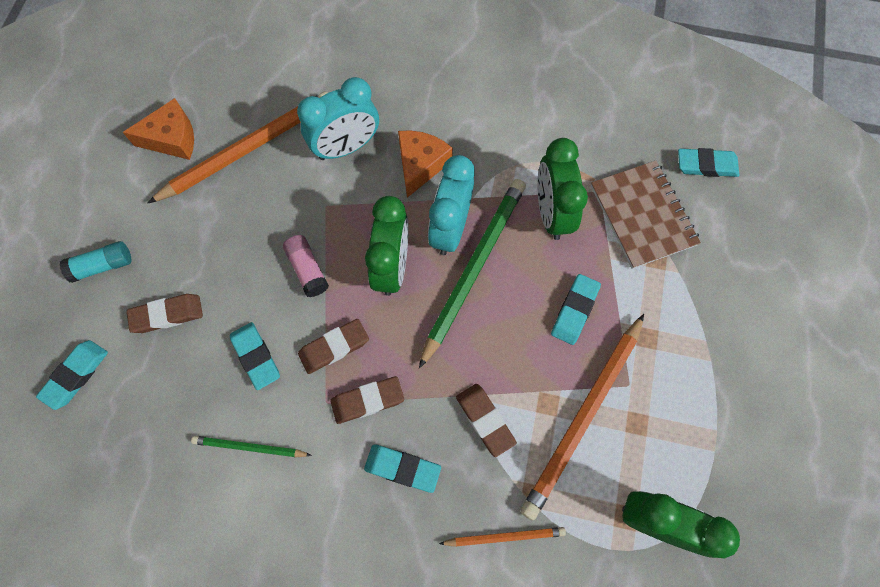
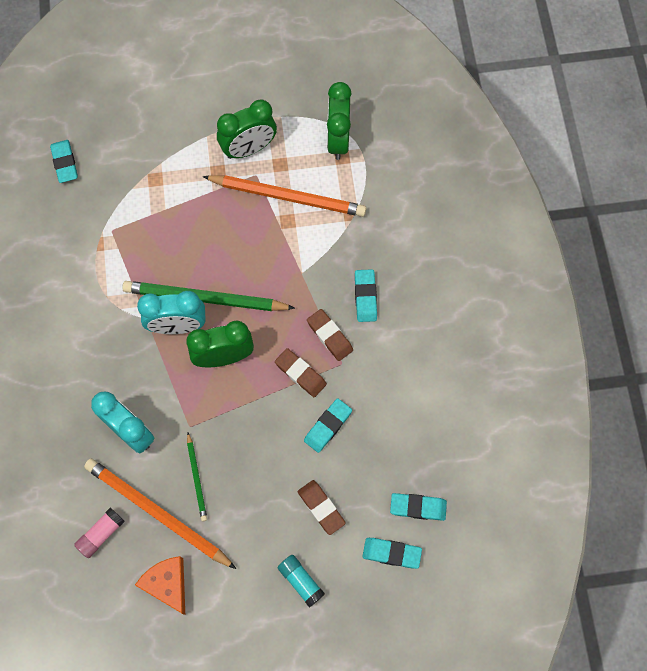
camera: 110 degrees left, 0 degrees up
green pencil [191,436,312,457] -> green pencil moved to [187,433,207,521]
pink glue stick [283,235,329,297] -> pink glue stick moved to [74,508,125,559]
orange cheese [398,130,453,198] -> none
orange pencil [439,527,566,547] -> none
brown eraser [456,384,517,457] -> none
green clock [537,138,588,240] -> green clock moved to [217,99,277,159]
turquoise eraser [551,274,601,345] -> turquoise eraser moved to [390,493,447,521]
brown notebook [591,161,701,269] -> none

